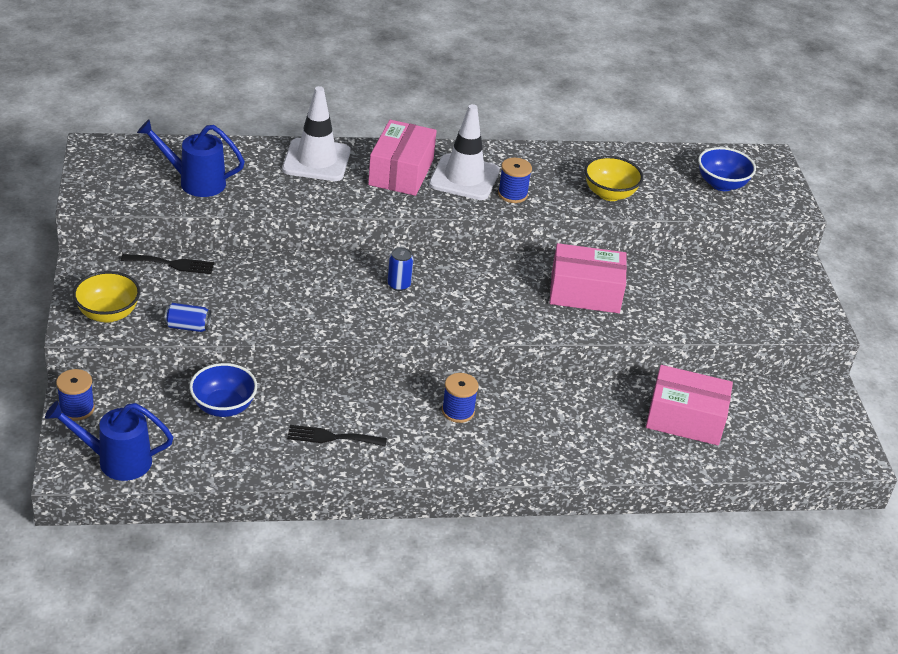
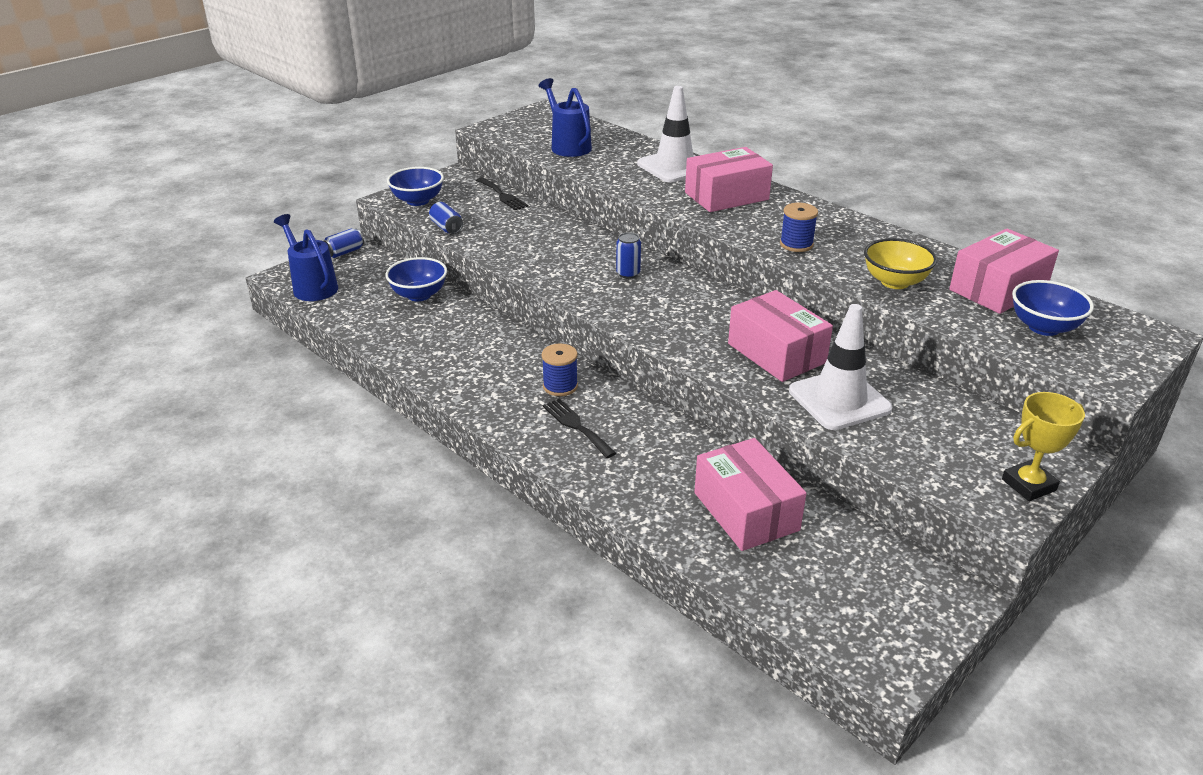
camera: 55 degrees right, 5 degrees down
blue spool [56,369,95,421] -> blue can [324,229,364,258]
yellow bowl [73,271,140,323] -> blue bowl [387,167,444,206]
black fork [287,425,387,447] -> black fork moved to [543,399,616,458]
white traffic cone [429,104,500,200] -> white traffic cone moved to [789,304,892,430]
none -> pink box [949,229,1059,314]
none -> yellow trophy [1002,392,1085,501]

